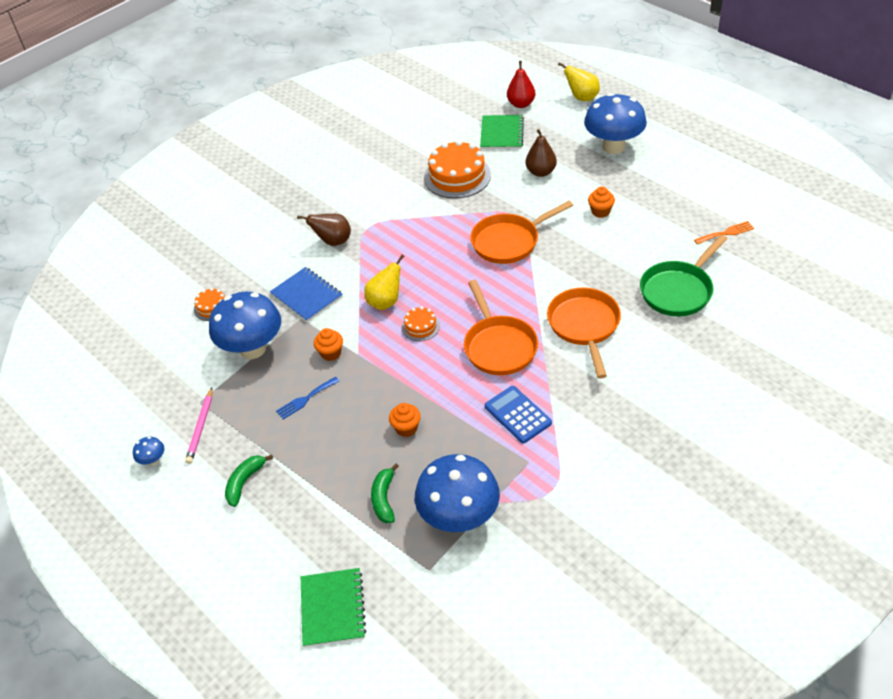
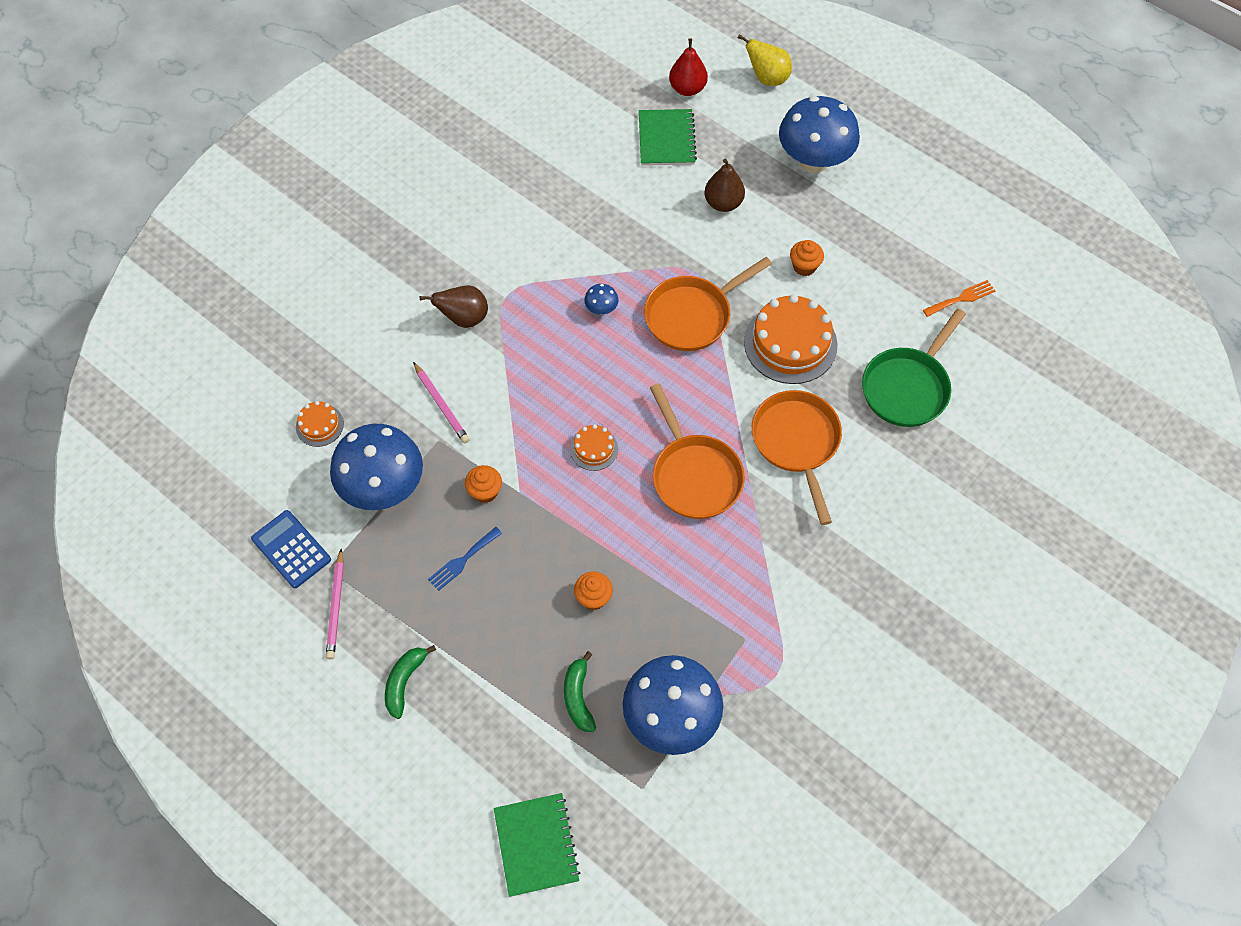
camera: 10 degrees left, 15 degrees up
blue mushroom [133,437,164,466] -> blue mushroom moved to [584,284,618,315]
blue notebook [270,267,343,322] -> pink pencil [413,362,470,443]
yellow pear [364,254,405,310] -> none
orange cake [424,140,491,198] -> orange cake moved to [744,294,838,384]
blue calculator [485,386,552,443] -> blue calculator moved to [251,510,331,588]

